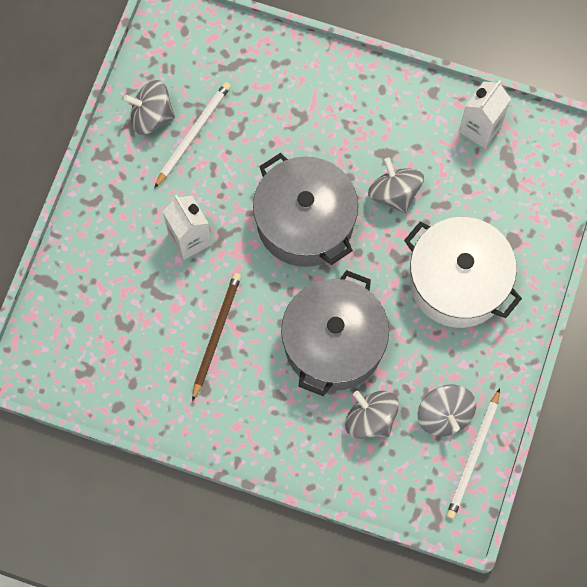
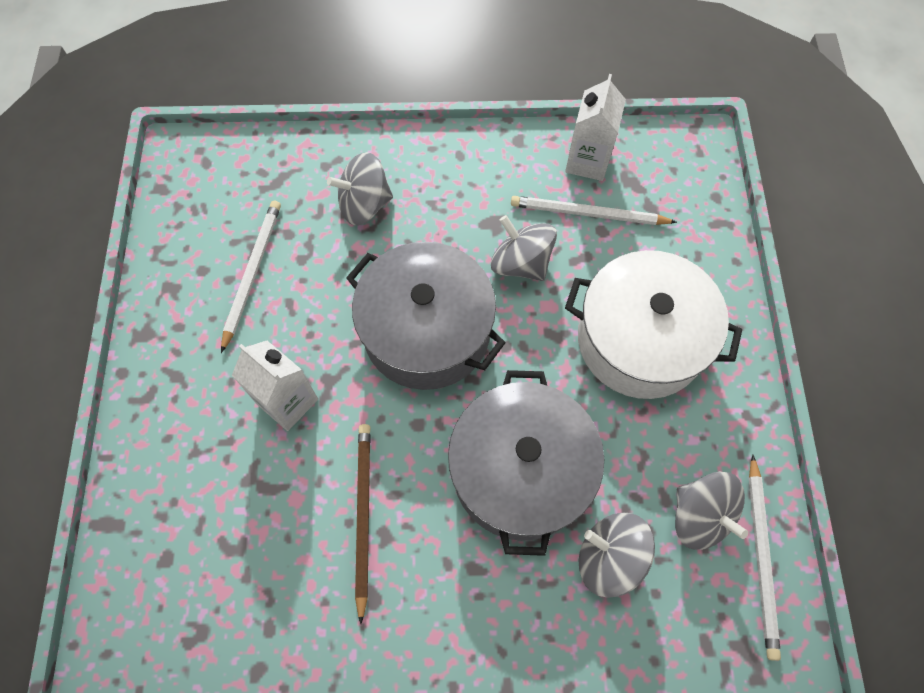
camera: 20 degrees left, 5 degrees down
grey spinning top [123,80,175,135] -> grey spinning top moved to [327,152,393,225]
none -> white pencil [511,196,677,225]

